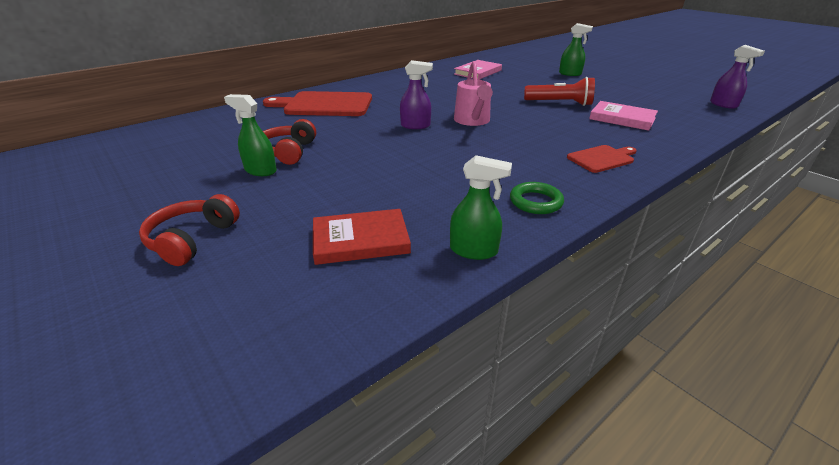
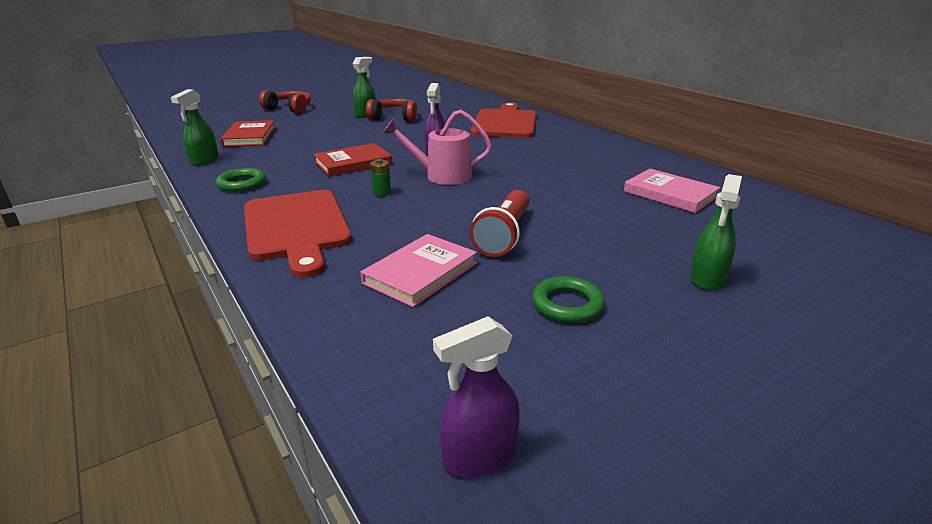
camera: 95 degrees right, 5 degrees down
red cutting board [567,145,637,173] -> red cutting board [244,190,352,278], size x1.85
none -> red book [313,143,392,176]
none -> green battery [370,159,391,196]
none -> green ring [532,276,605,323]

